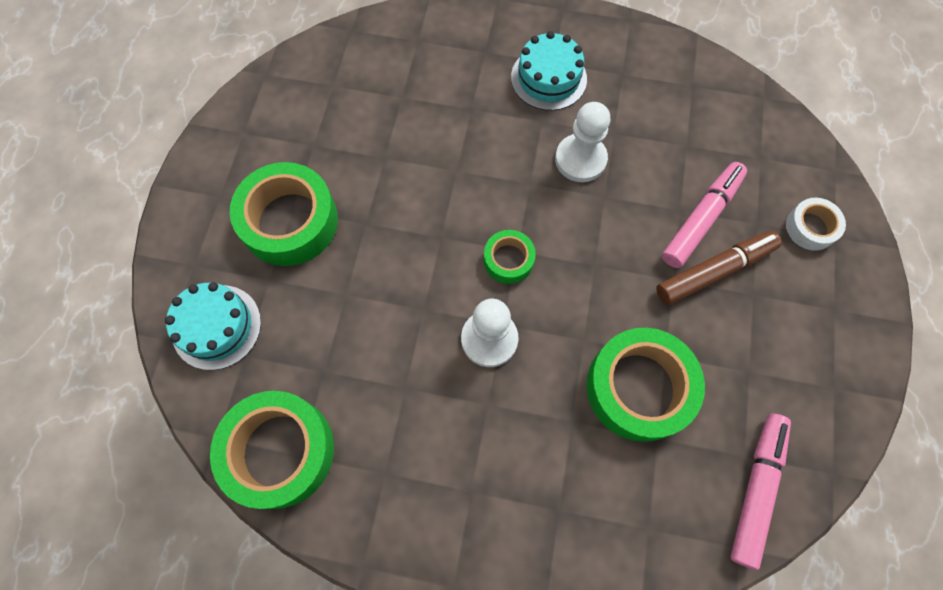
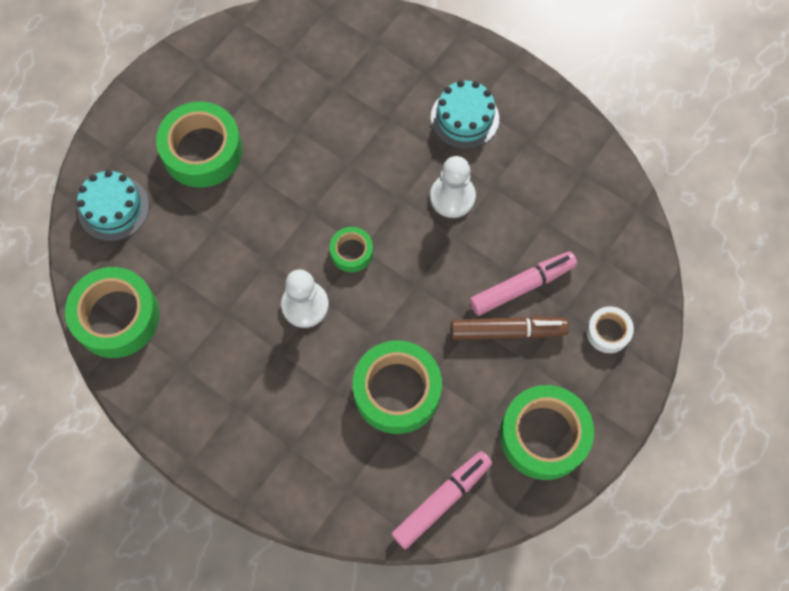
camera: 25 degrees right, 0 degrees up
none -> green tape [500,385,594,480]

